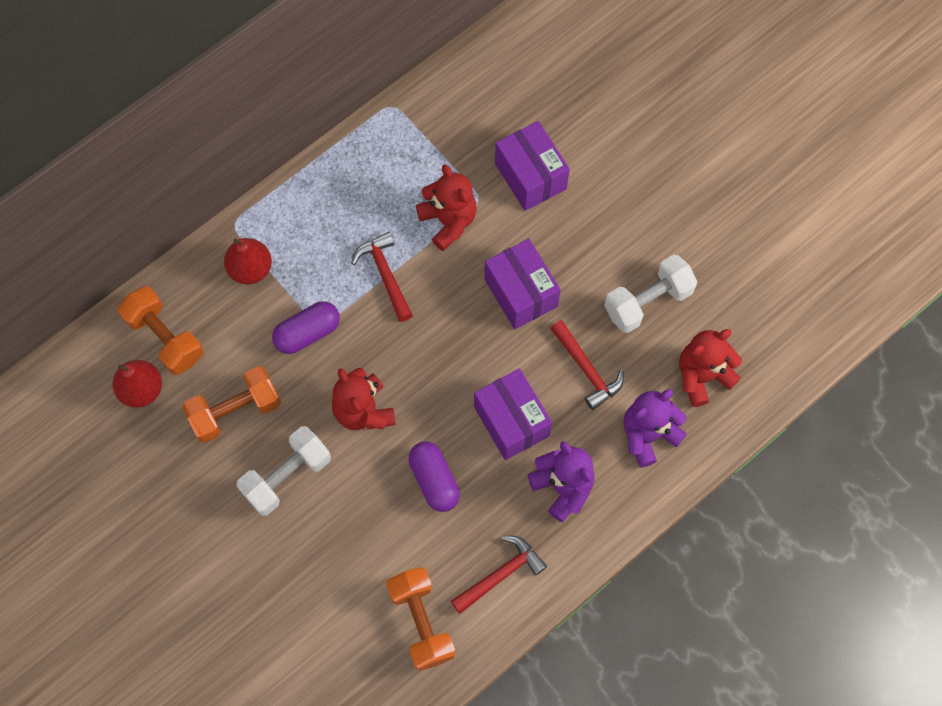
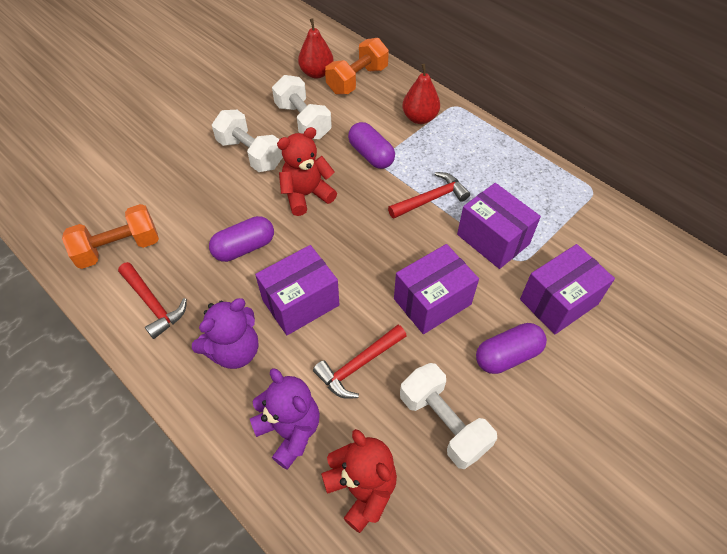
camera: 85 degrees right, 15 degrees down
orange dumbbell [182,366,281,443] -> white dumbbell [272,75,332,139]
red teddy bear [416,164,477,251] -> purple box [457,183,541,269]
none -> purple capsule [476,323,547,374]

